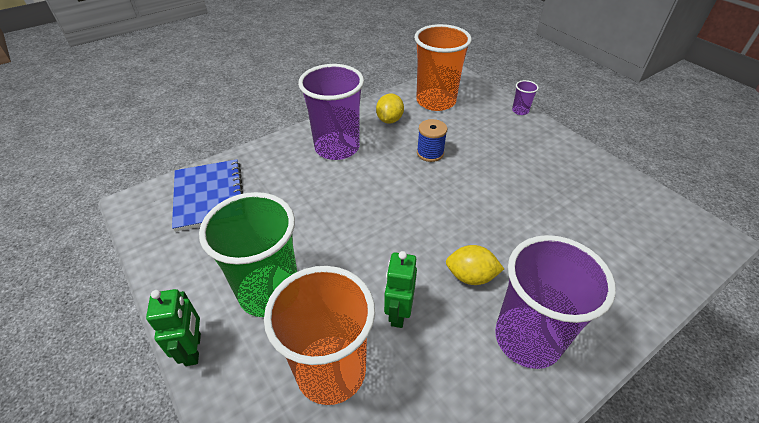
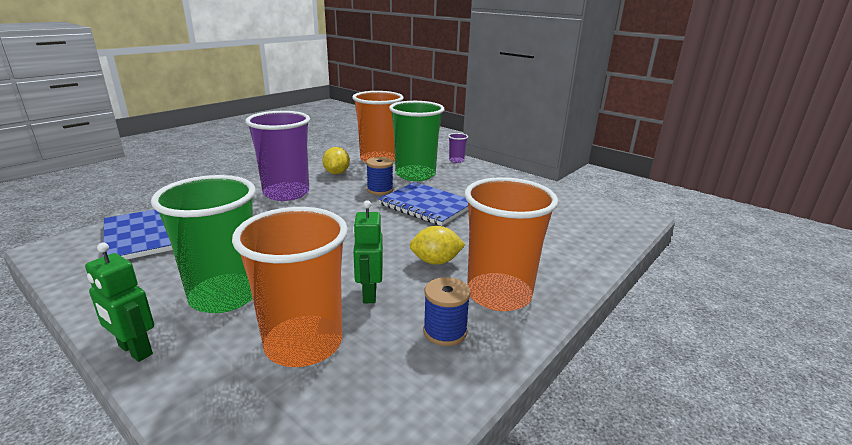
camera: 15 degrees left, 20 degrees down
green robot [146,289,201,366] -> green robot turned 150 degrees clockwise [85,243,154,362]
purple cup [495,235,616,369] -> orange cup [464,177,558,311]
none -> blue notebook [378,182,468,226]
none -> green cup [389,101,444,181]
none -> blue spool [423,277,471,346]

